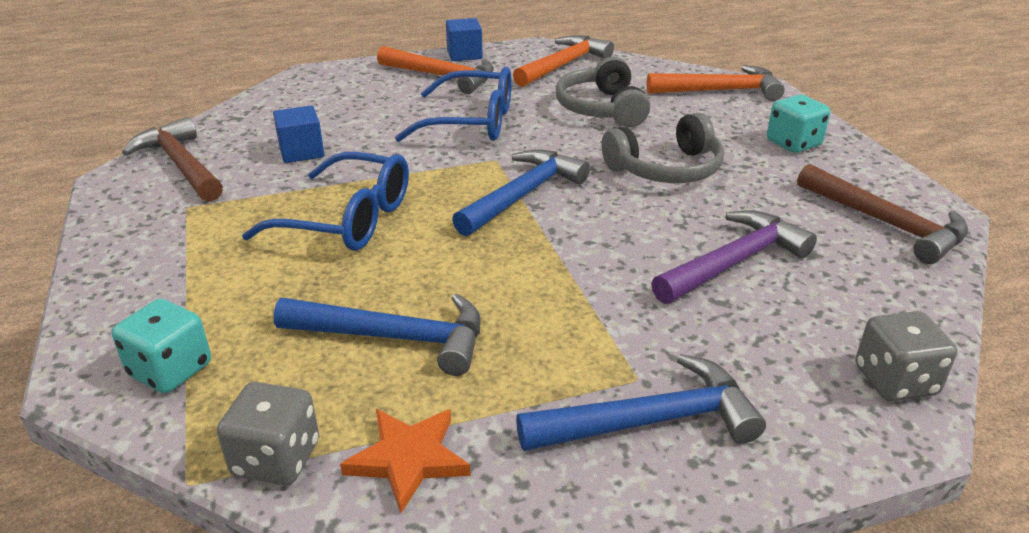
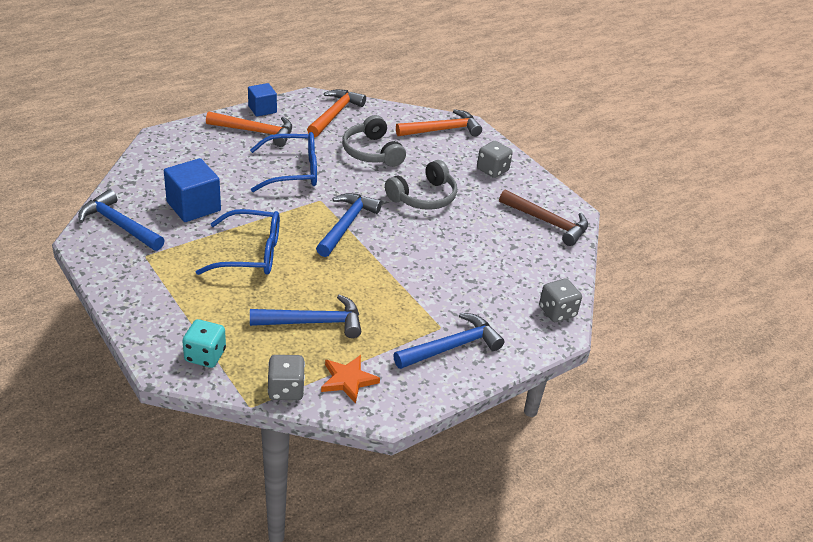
camera: 20 degrees left, 5 degrees up
brown hammer [122,117,223,202] -> blue hammer [78,189,165,251]
blue cube [273,105,324,163] -> blue cube [164,158,221,222], size x1.57
purple hammer [651,210,817,304] -> none
turquoise dice [767,95,830,153] -> grey dice [477,141,513,178]

